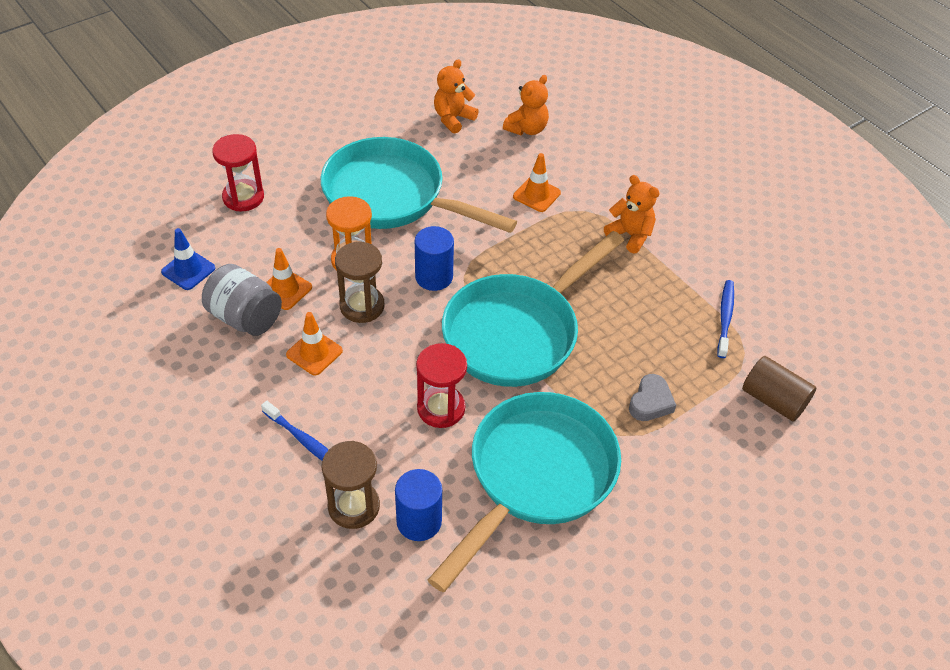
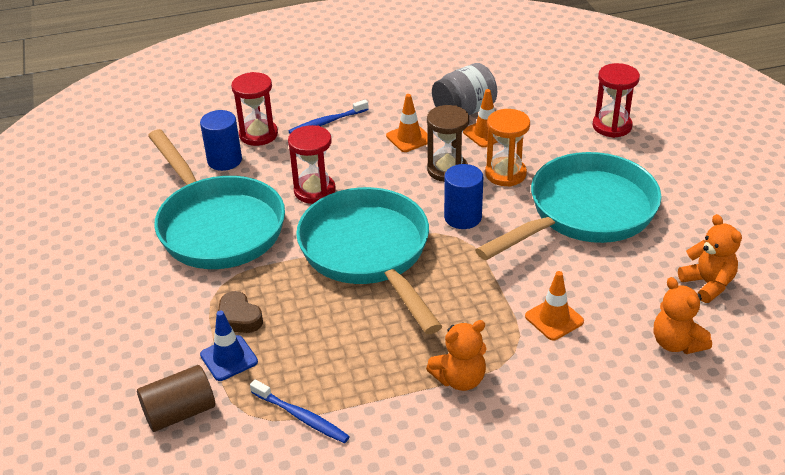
camera: 115 degrees right, 10 degrees down
blue traffic cone [161,228,215,290] -> blue traffic cone moved to [200,311,258,381]
brown hourglass [321,441,380,529] -> red hourglass [231,72,278,146]
grey heart [629,374,676,421] -> brown heart [218,291,263,333]

